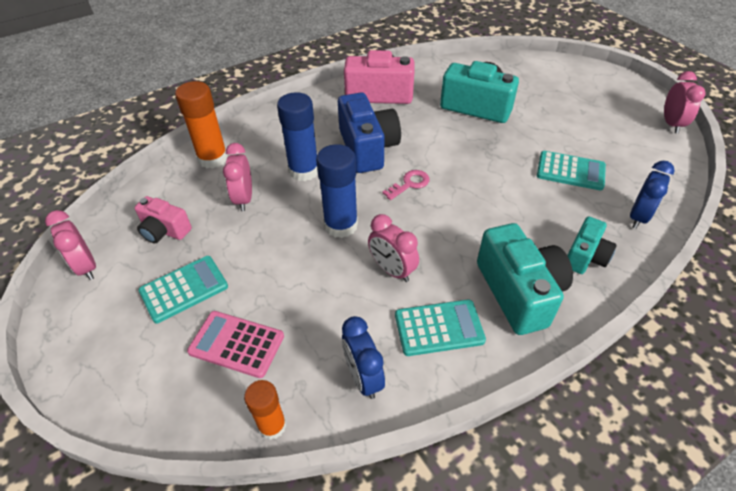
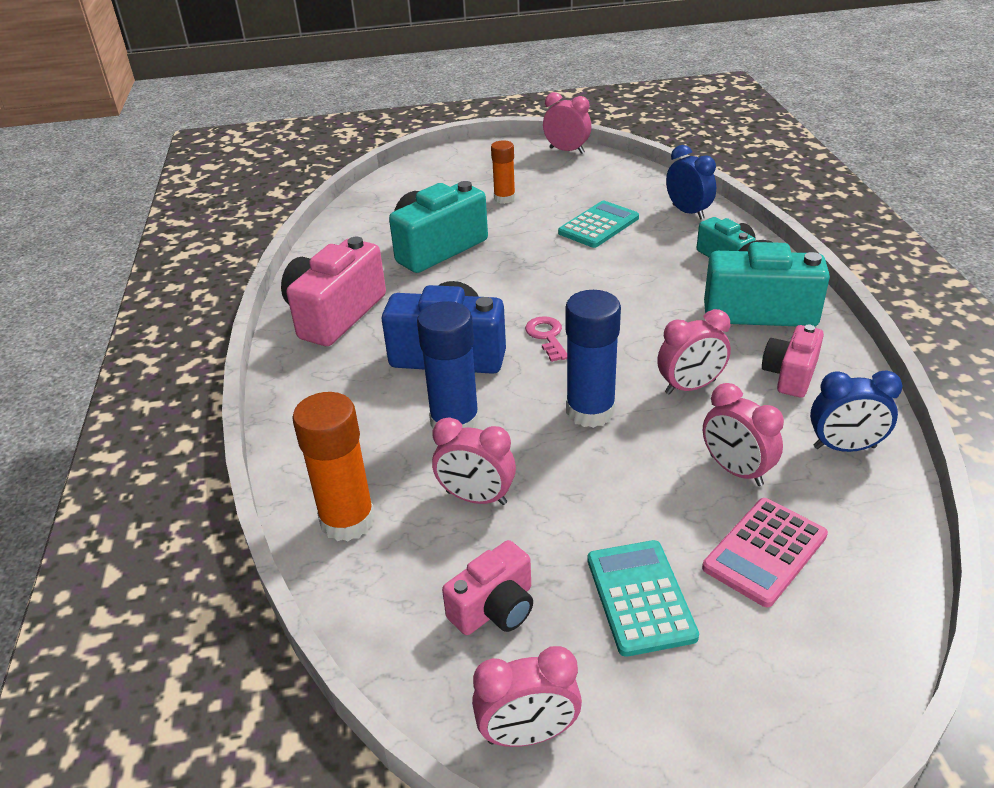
camera: 65 degrees left, 10 degrees down
orange glue stick [244,380,286,440] -> orange glue stick moved to [491,140,516,204]
turquoise calculator [395,299,486,356] -> pink camera [762,325,824,398]
none -> pink clock [703,383,784,486]

